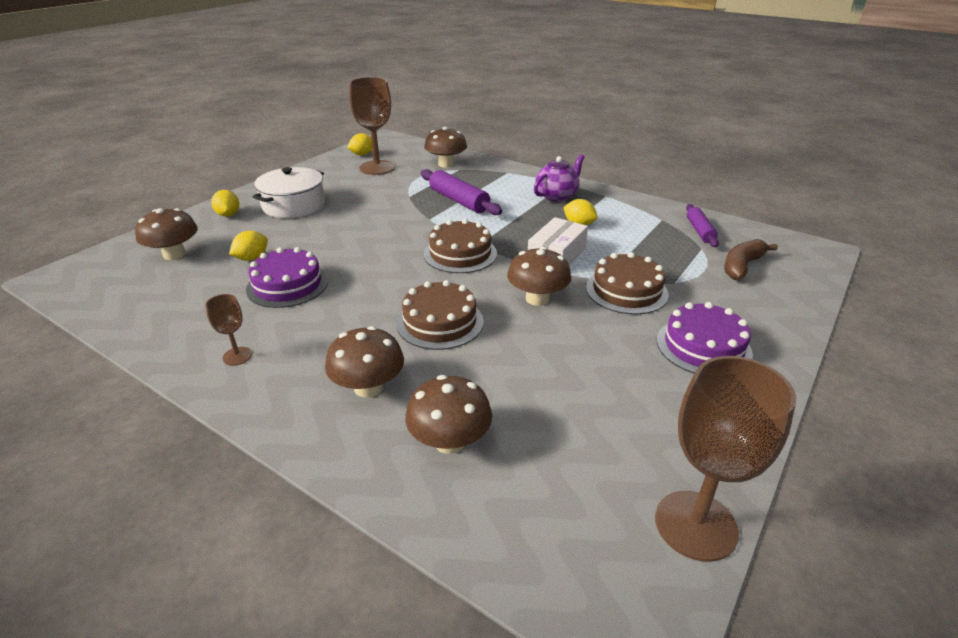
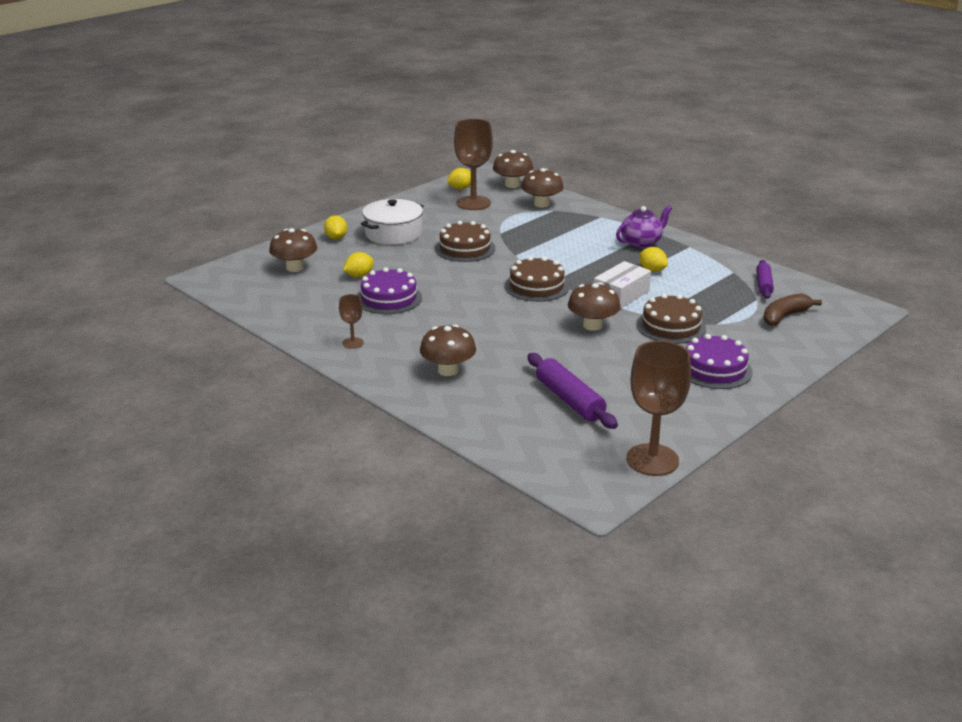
camera: 10 degrees right, 5 degrees down
brown cake [396,280,484,350] -> brown cake moved to [435,221,495,262]
brown mushroom [405,375,492,454] -> brown mushroom moved to [493,150,533,188]
purple rolling pin [421,169,502,215] -> purple rolling pin moved to [527,353,618,429]

